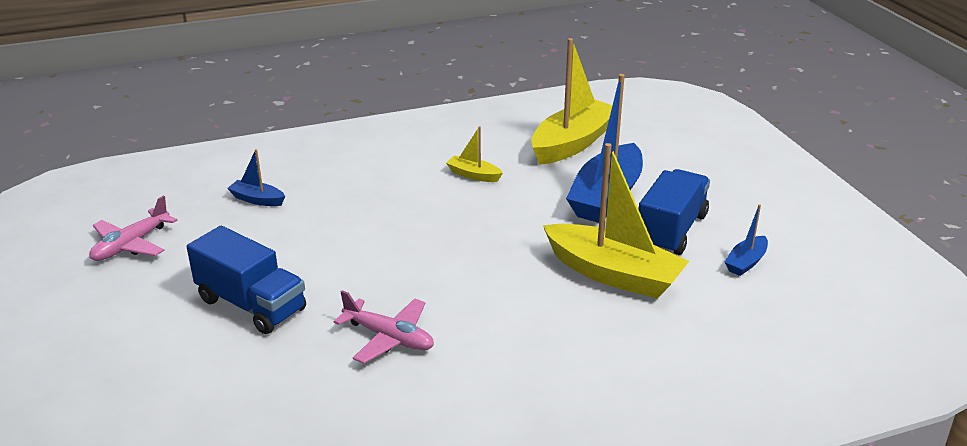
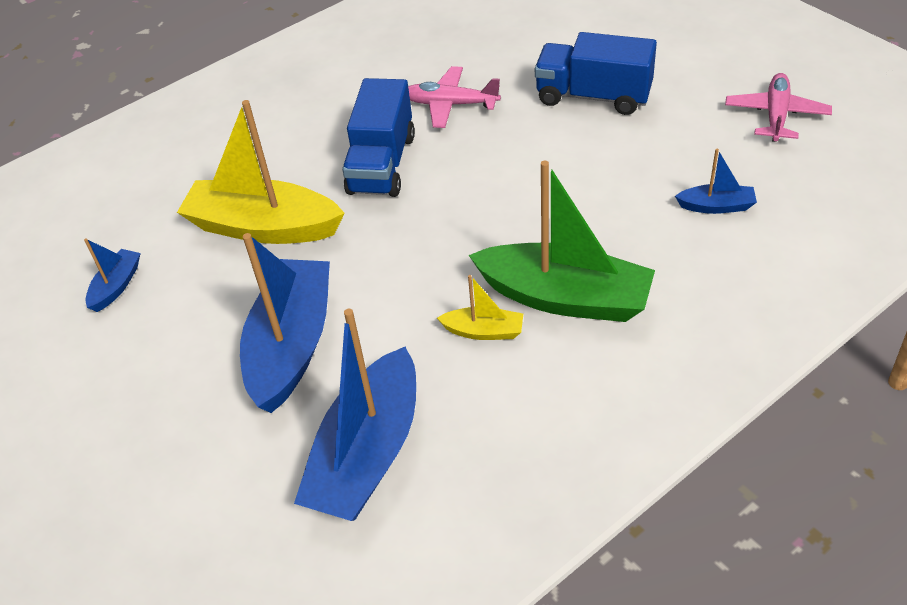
camera: 165 degrees right, 15 degrees up
yellow boat [531,38,613,165] -> blue boat [294,309,416,521]
blue truck [638,169,710,255] -> blue truck moved to [342,78,415,197]
none -> green boat [469,161,655,322]

